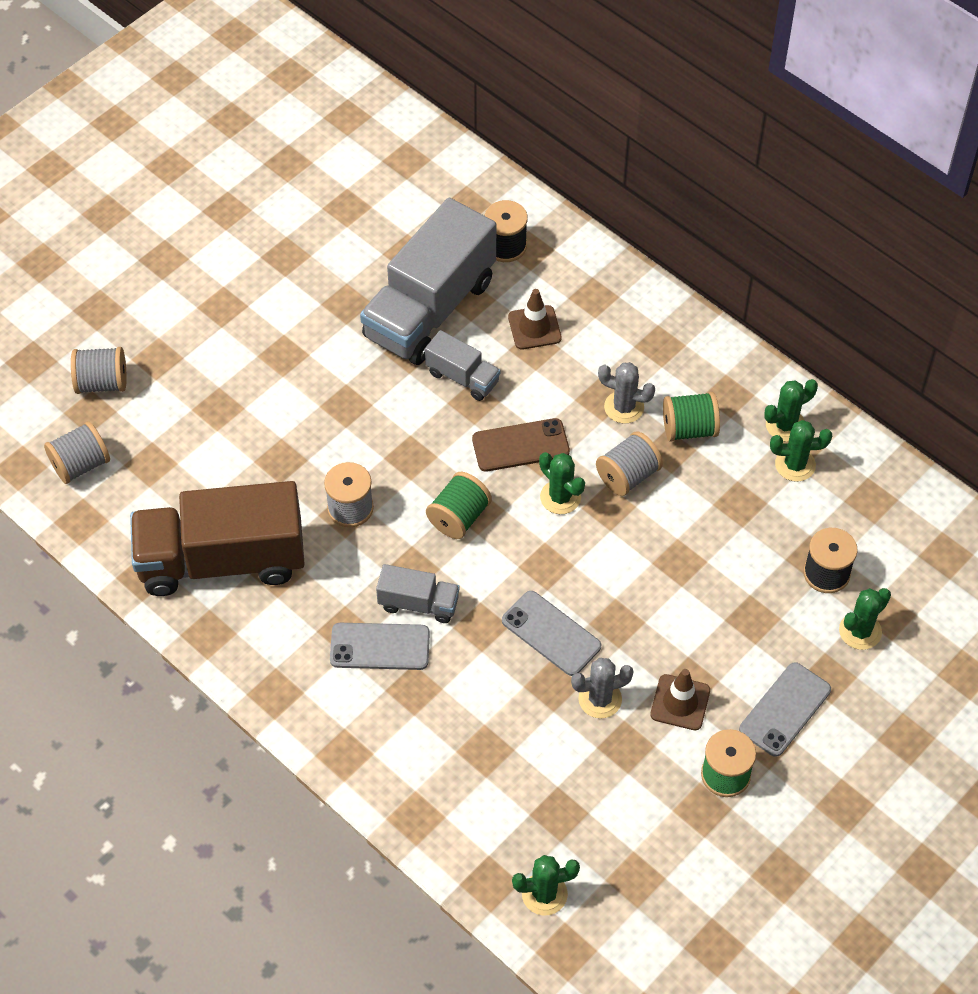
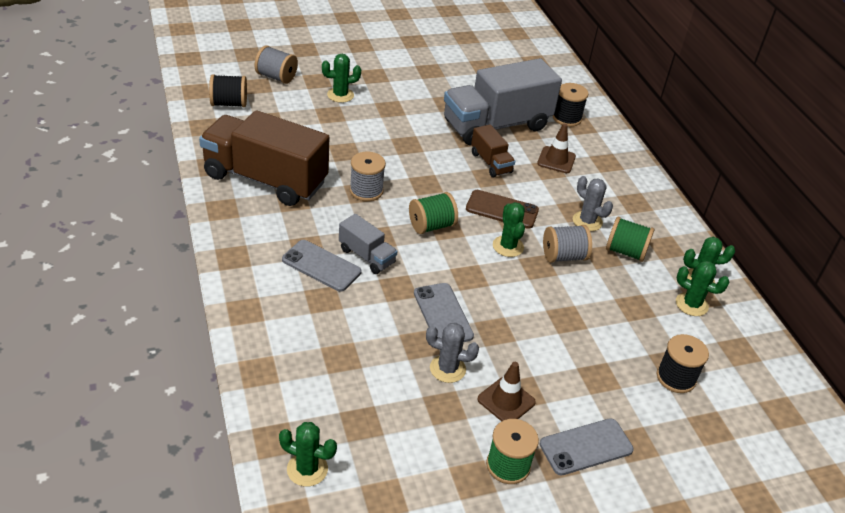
camera: 25 degrees right, 15 degrees down
grey spool [44,421,110,484] -> black spool [209,74,247,107]
grey truck [425,330,500,401] -> brown truck [471,124,515,177]
green cactus [839,588,891,650] -> green cactus moved to [322,54,361,103]

